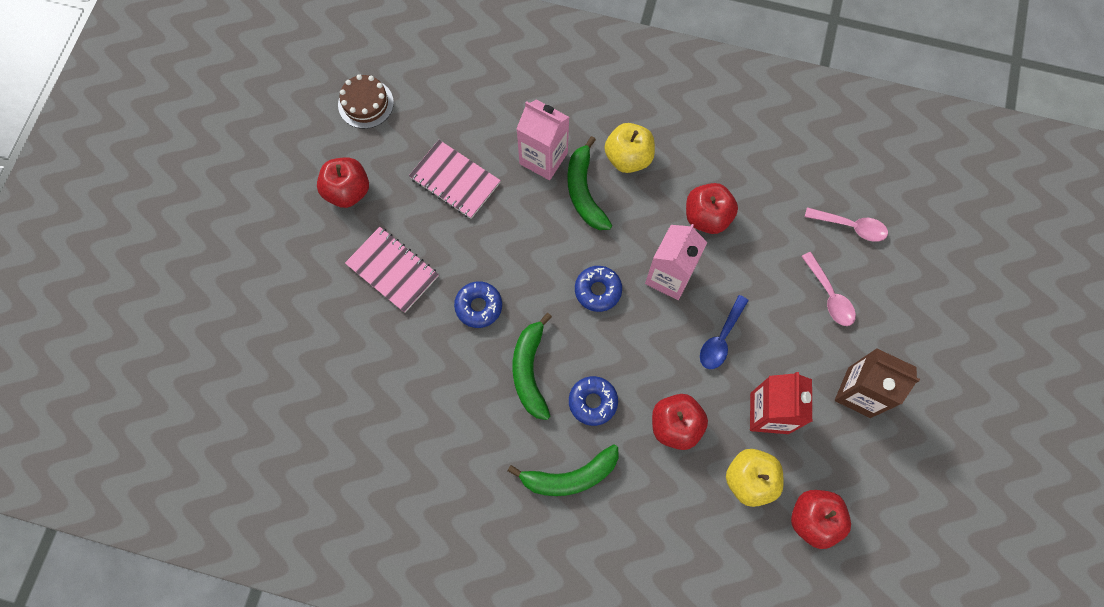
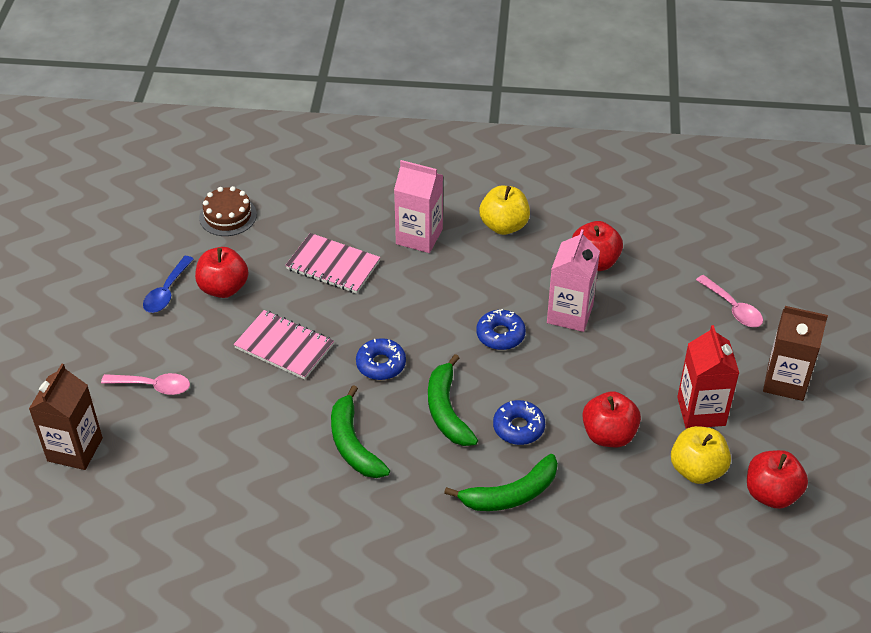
camera: 10 degrees left, 25 degrees down
green banana [567,136,612,230] -> green banana moved to [331,385,390,478]
blue spoon [700,295,749,369] -> blue spoon moved to [143,256,194,313]
pink spoon [805,207,888,242] -> pink spoon moved to [101,373,190,395]
none -> brown carton [29,364,103,470]

